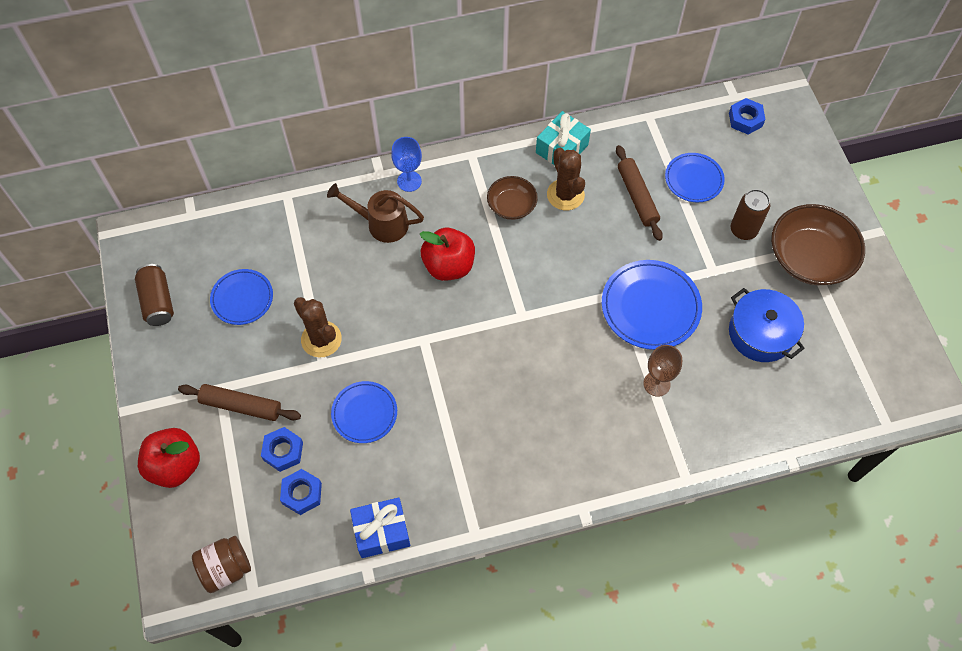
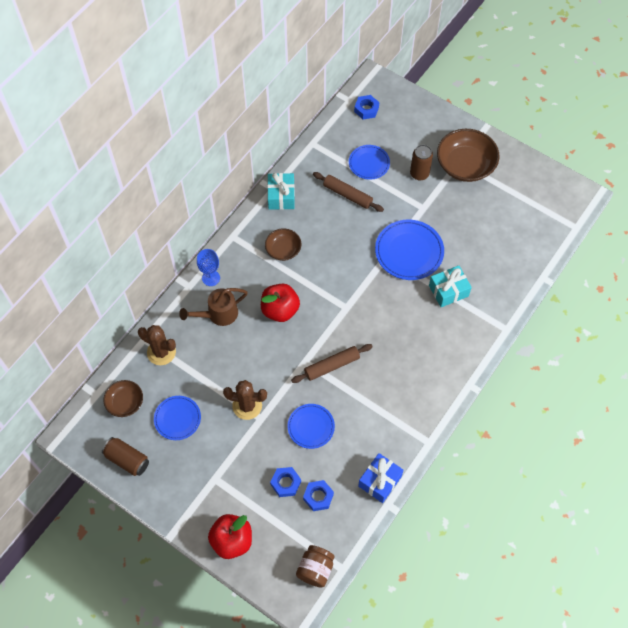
camera: 40 degrees left, 0 degrees up
brown rolling pin [178,384,301,421] -> brown rolling pin moved to [291,344,373,383]
brown cactus [547,148,585,210] -> brown cactus moved to [138,325,176,365]
brown goblet [643,345,682,397] -> turquoise gift [429,265,472,307]
blue pot [729,288,805,362] -> none
none -> brown bowl [103,380,143,417]

